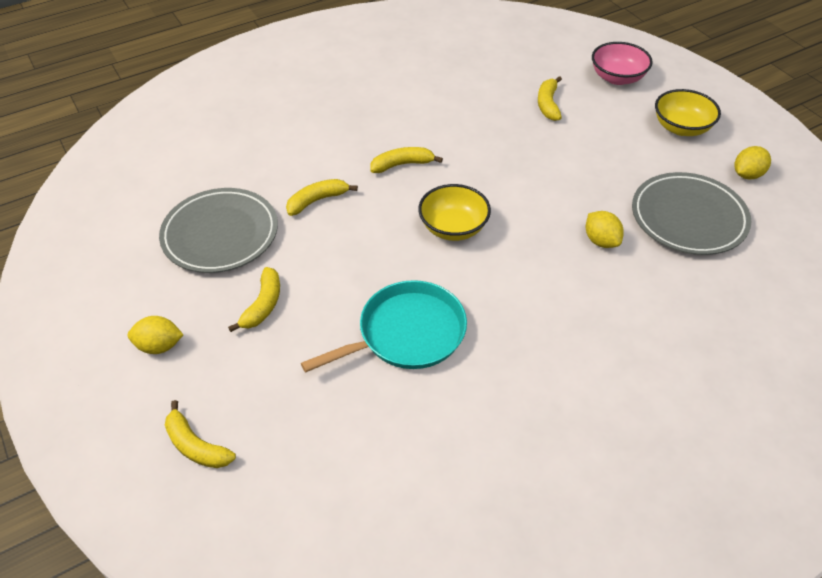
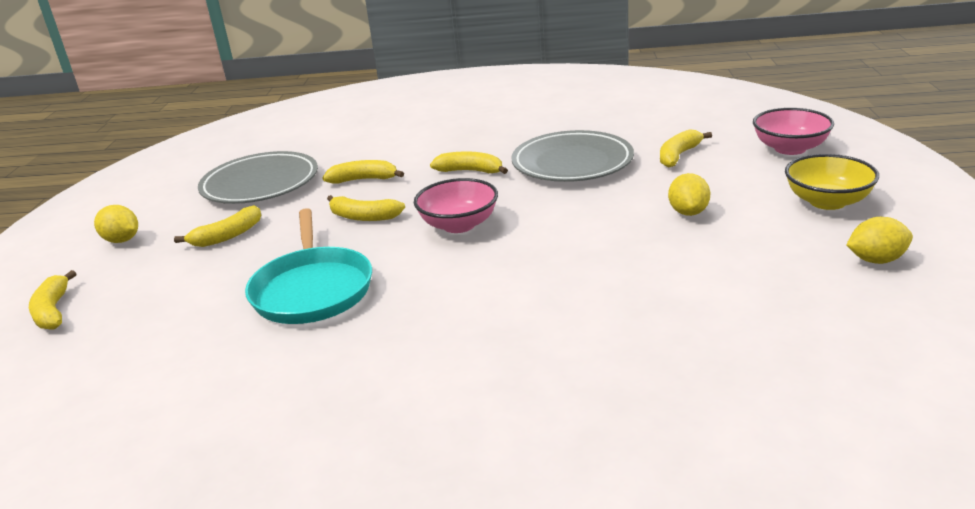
camera: 35 degrees right, 20 degrees down
turquoise pan [301,280,467,373] -> turquoise pan turned 75 degrees clockwise [245,208,372,324]
yellow bowl [418,184,491,241] -> pink bowl [414,178,498,233]
yellow lemon [586,211,624,248] -> yellow lemon moved to [668,173,710,216]
grey plate [632,172,751,255] -> grey plate moved to [511,130,634,182]
none -> yellow banana [327,195,405,221]

